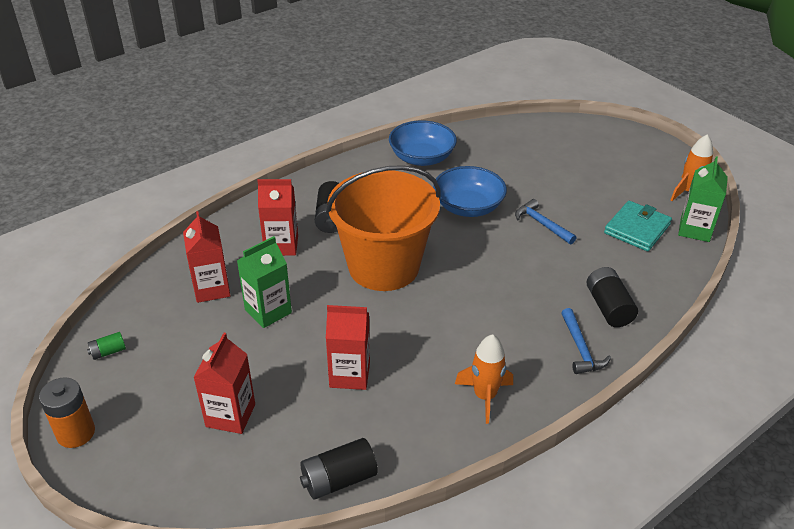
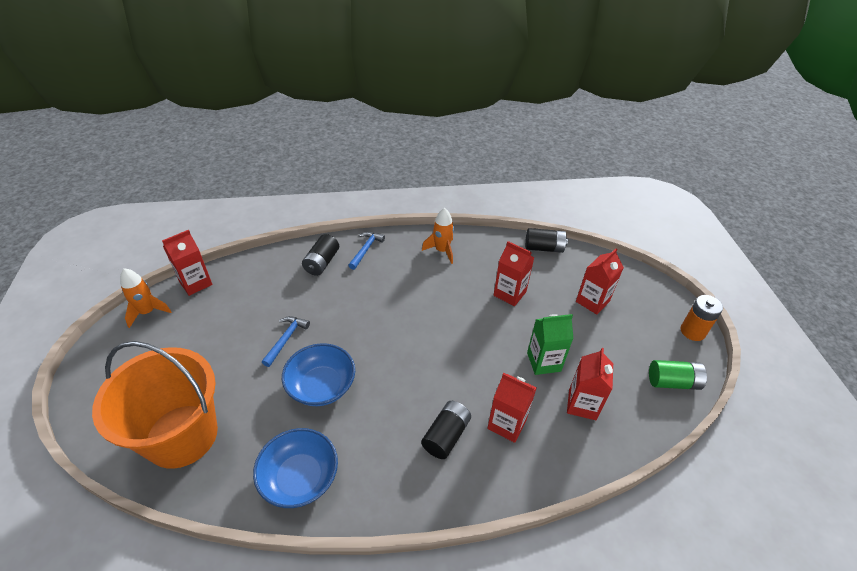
camera: 150 degrees left, 5 degrees up
green battery [87,332,126,360] -> green battery [649,360,707,390], size x1.82
orange bucket [326,165,440,291] -> orange bucket moved to [92,341,218,469]
blue hammer [515,199,576,244] -> blue hammer turned 150 degrees counterclockwise [262,316,310,367]
turquoise wallet [604,201,672,251] -> none
green carton [678,156,728,242] -> red carton [162,230,213,296]

